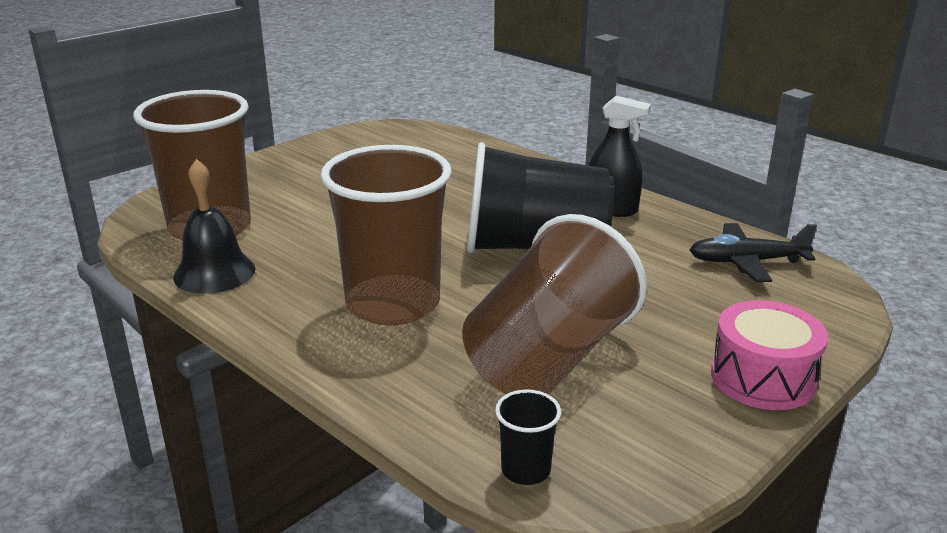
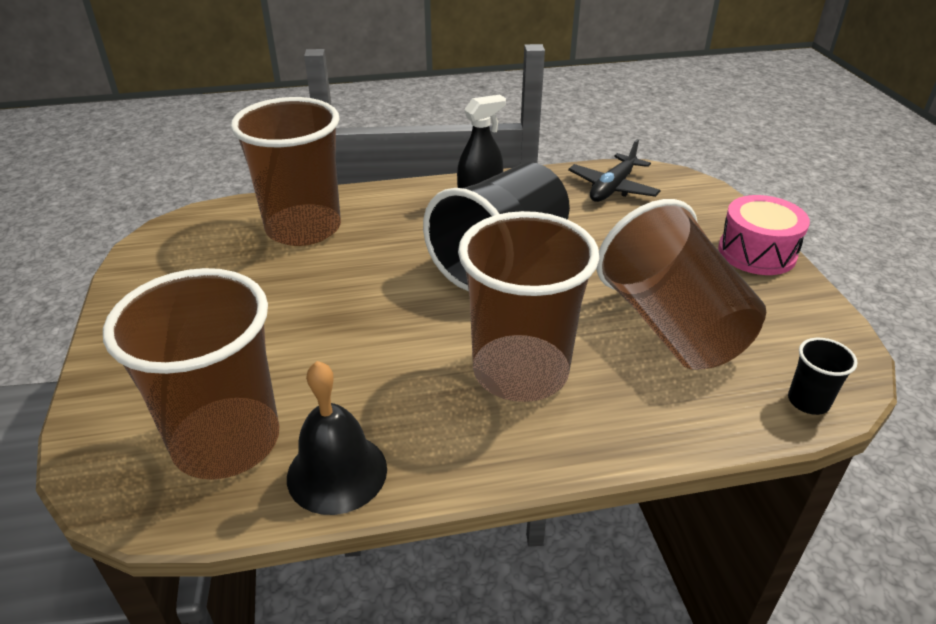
camera: 55 degrees left, 10 degrees up
none -> brown cup [231,97,341,246]

